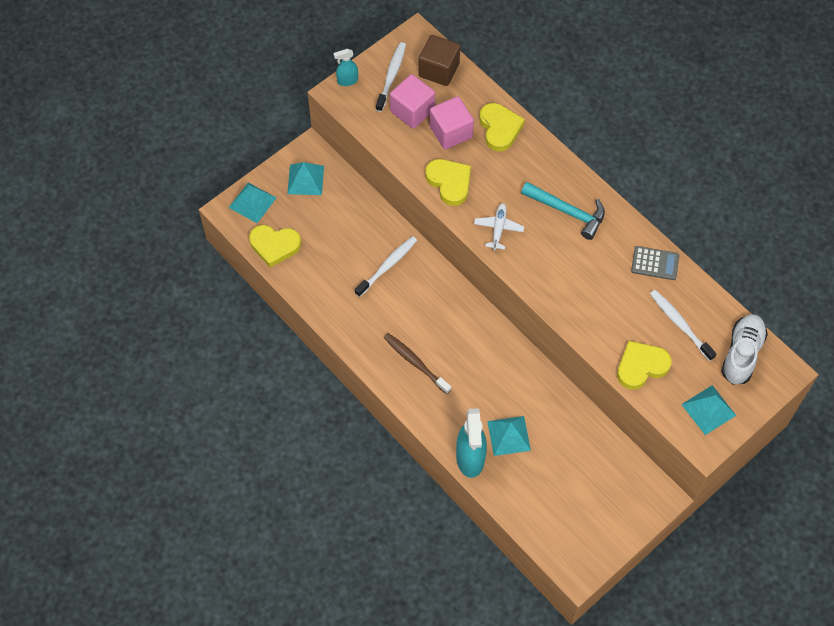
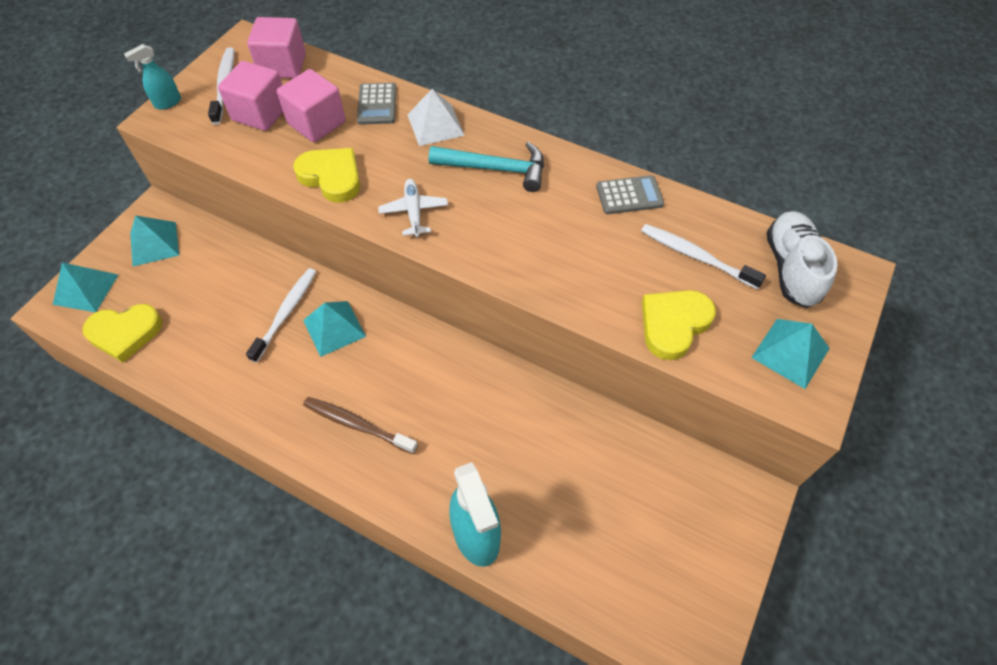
camera: 20 degrees left, 5 degrees down
brown cube [419,35,460,86] -> pink cube [247,17,306,78]
yellow heart [479,103,525,151] -> grey calculator [357,83,396,124]
turquoise pyramid [487,416,531,456] -> turquoise pyramid moved to [303,301,366,357]
none -> white pyramid [408,89,465,146]

